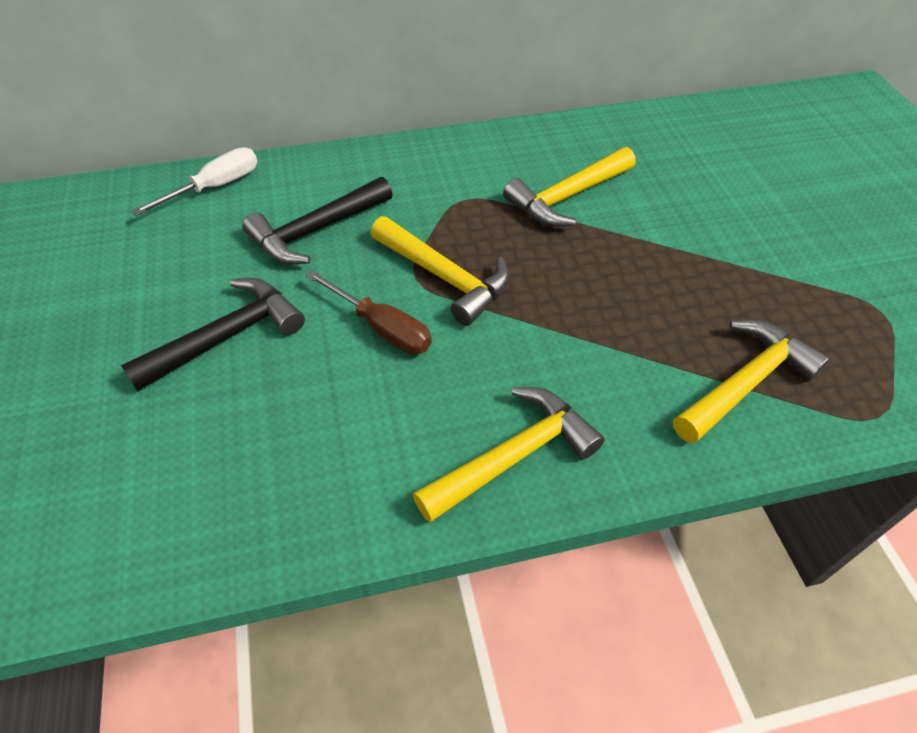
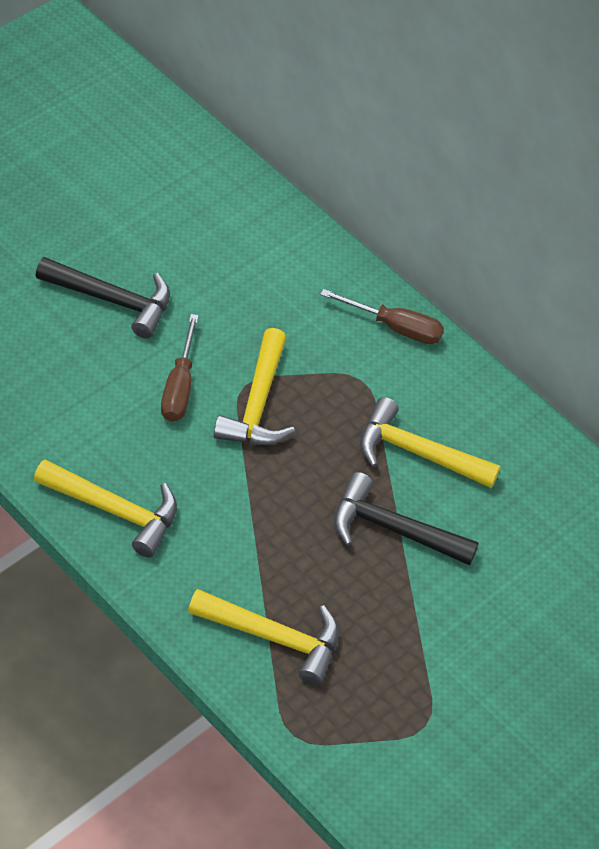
camera: 55 degrees right, 0 degrees up
white screwdriver [131,147,258,216] -> none
black hammer [242,177,393,264] -> black hammer moved to [334,472,479,566]
none -> brown screwdriver [320,289,444,344]

